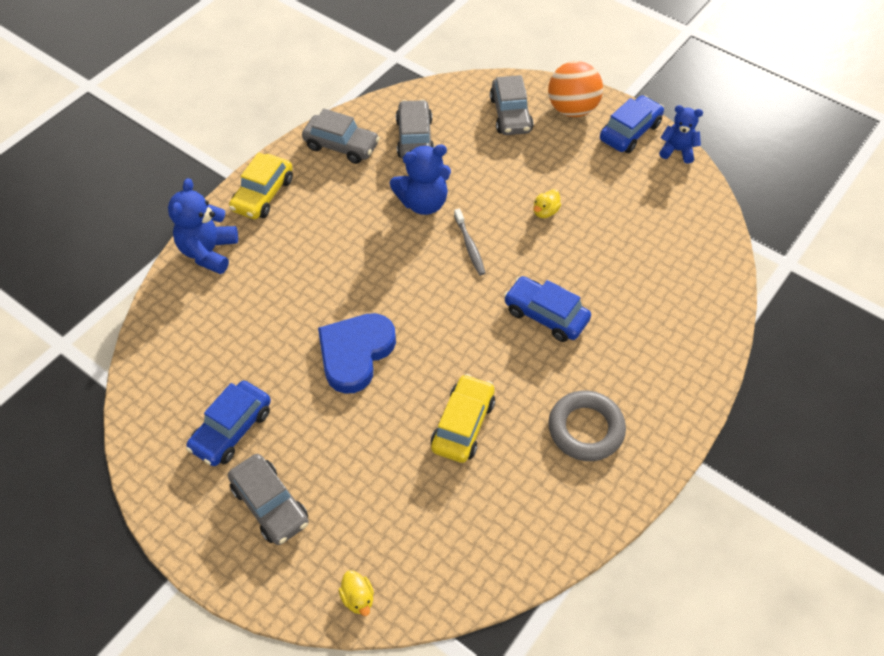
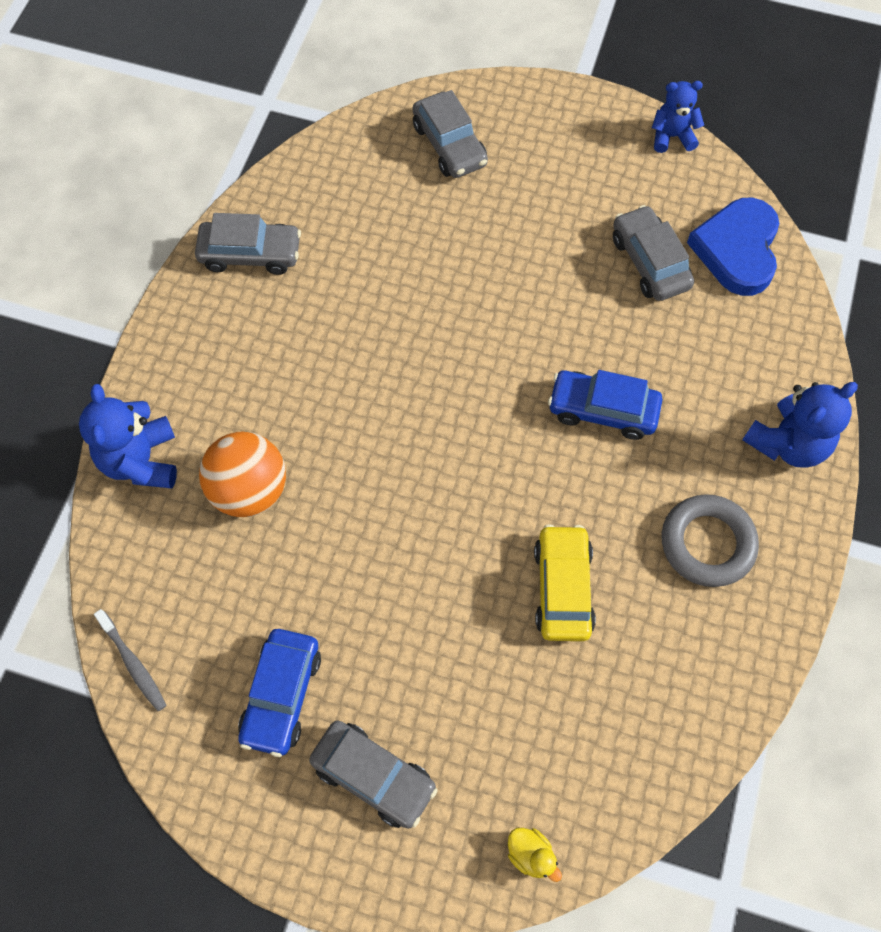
camera: 20 degrees left, 10 degrees up
yellow car [229,152,293,219] -> none
blue heart [318,313,396,394] -> blue heart moved to [687,198,780,296]
blue teddy bear [390,144,451,215] -> blue teddy bear moved to [743,382,858,468]
grey car [396,100,434,159] -> grey car moved to [613,205,694,301]
grey toothbrush [454,208,485,275] -> grey toothbrush moved to [94,609,167,711]
yellow duck [533,189,561,218] -> none
orange ball [548,61,603,117] -> orange ball moved to [199,432,286,517]
blue car [600,95,664,153] -> none

